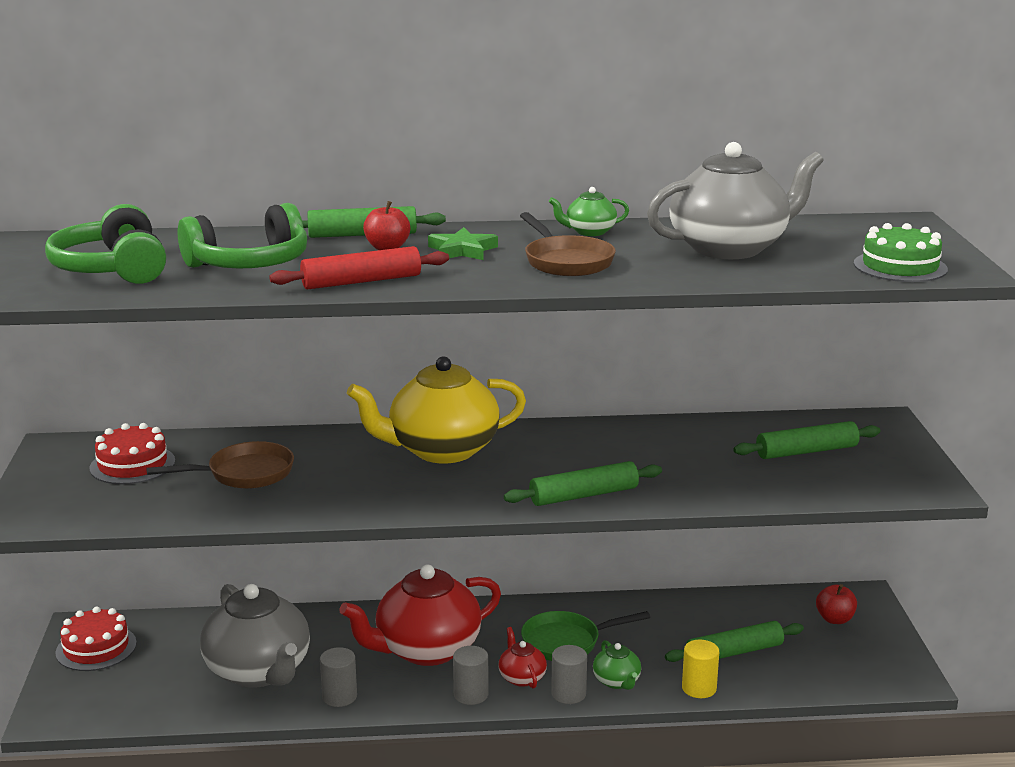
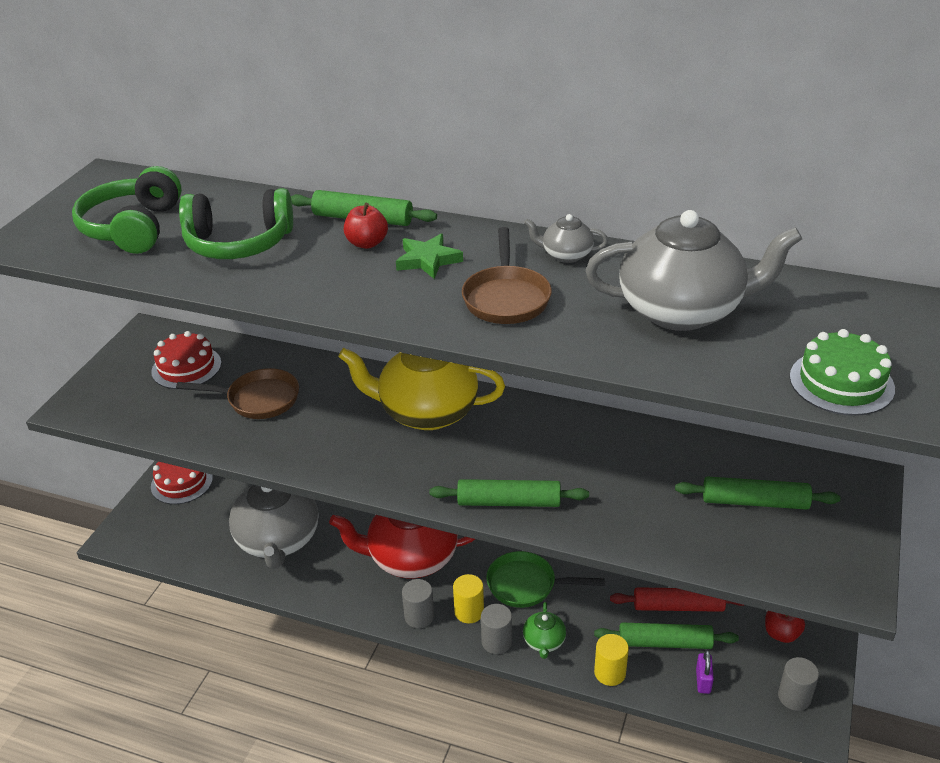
camera: 25 degrees right, 15 degrees up
red rolling pin [269,246,449,289] -> red rolling pin moved to [610,587,744,612]
grey cylinder [320,647,357,707] -> grey cylinder moved to [778,657,819,711]
red teapot [499,627,547,688] -> yellow cylinder [453,574,484,623]
green teapot [549,187,629,236] -> grey teapot [524,214,608,263]
none -> purple padlock [696,650,714,694]

